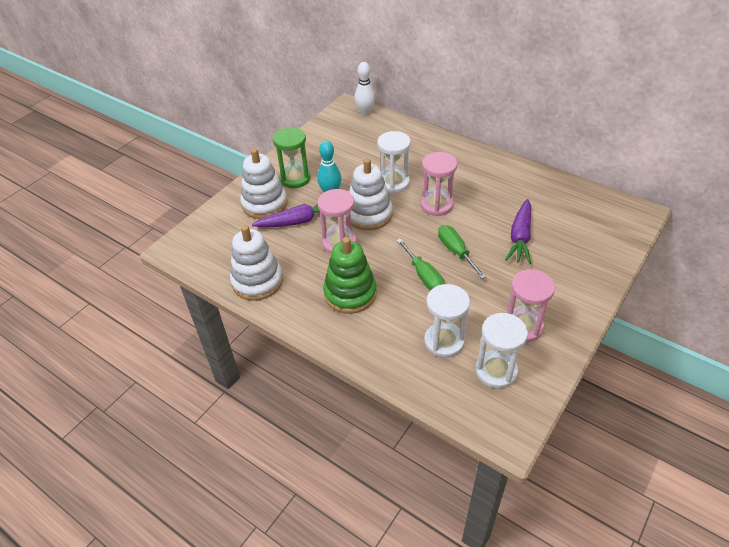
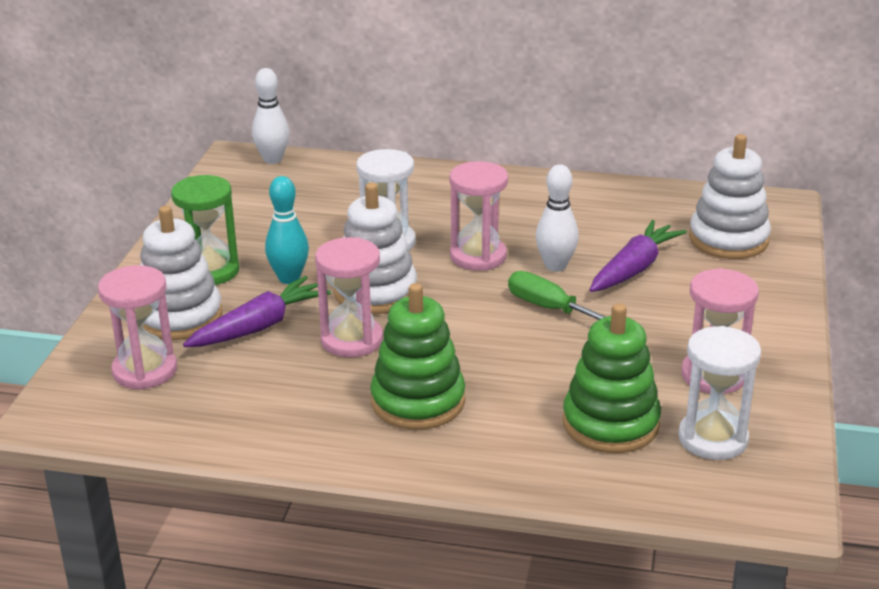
camera: 25 degrees left, 15 degrees down
white stacking toy [230,225,283,301] -> white stacking toy moved to [689,134,771,259]
green screwdriver [396,238,444,291] -> none
white hourglass [424,284,470,358] -> green stacking toy [563,303,661,453]
purple carrot [505,199,531,264] -> purple carrot turned 135 degrees counterclockwise [590,220,686,292]
none -> pink hourglass [98,265,177,390]
none -> white bowling pin [535,165,579,272]

